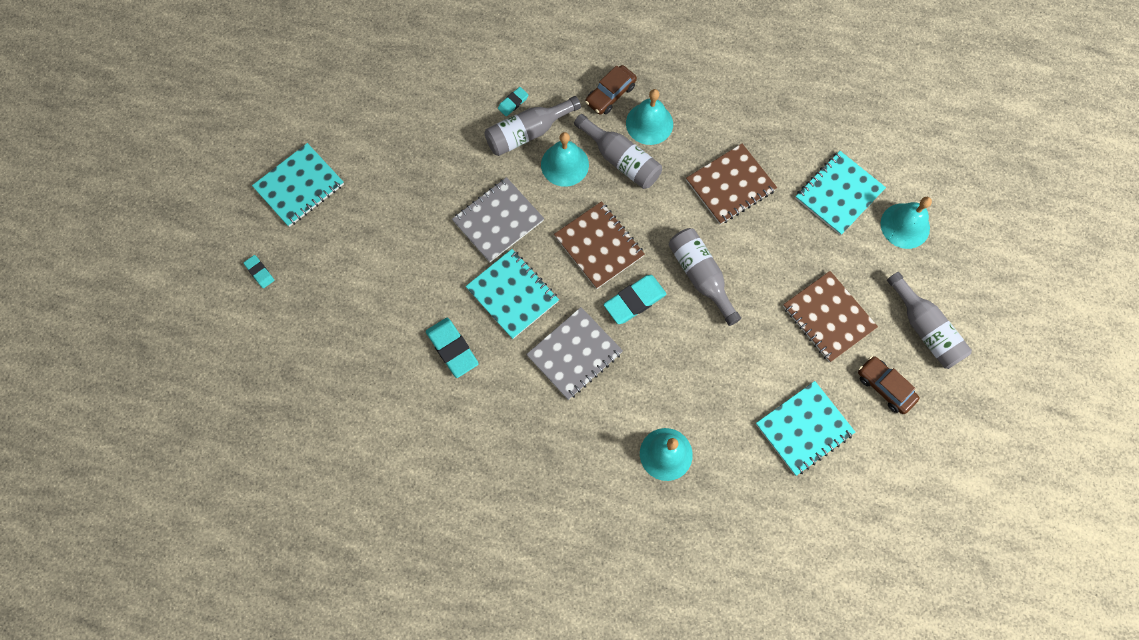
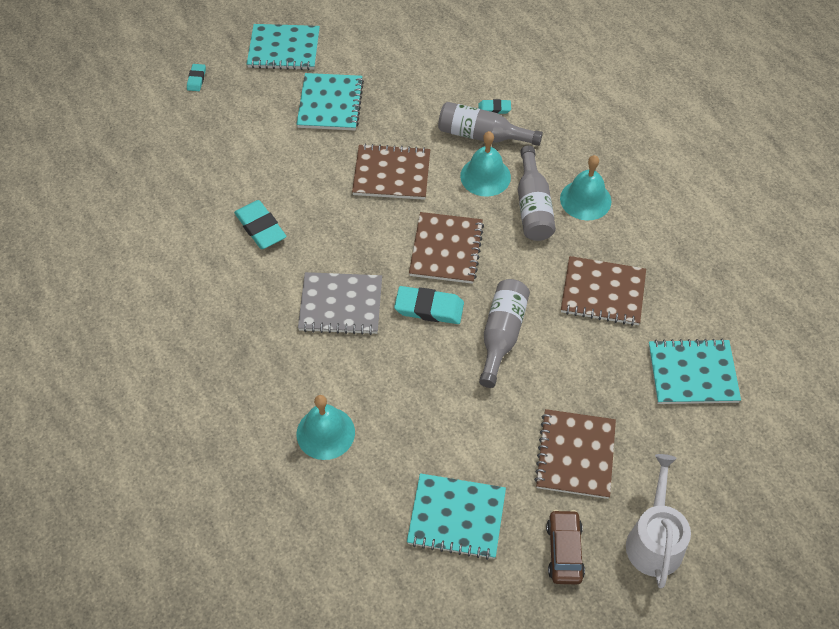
camera: 45 degrees right, 15 degrees down
turquoise eraser [426,318,479,378] -> turquoise eraser turned 45 degrees counterclockwise [234,200,287,249]
grey notebook [452,177,544,263] -> brown notebook [352,144,430,200]
turquoise notebook [466,249,559,339] -> turquoise notebook moved to [297,73,364,130]
brown car [585,65,637,115] -> none
turquoise bell [881,197,932,249] -> none
grey bottle [887,272,972,369] -> white watering can [626,454,691,589]

